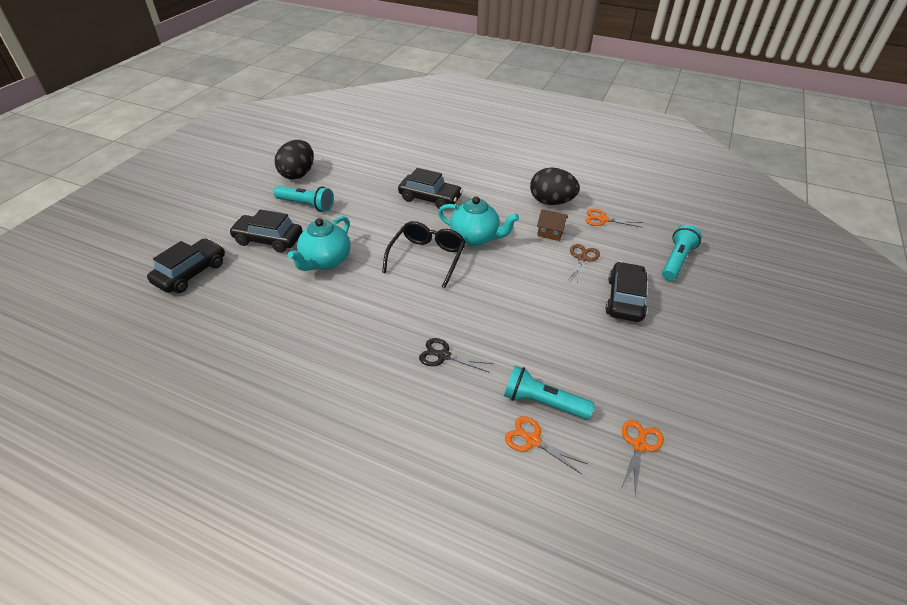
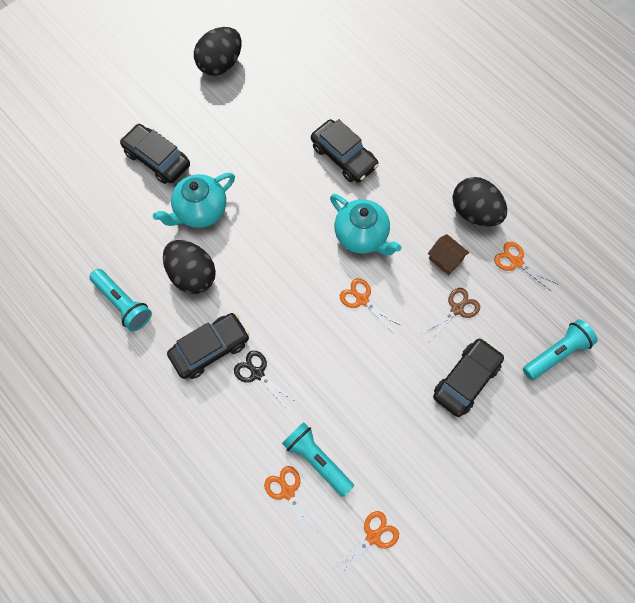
camera: 25 degrees right, 25 degrees up
black car [147,238,225,293] -> black car moved to [167,313,249,379]
turquoise flashlight [274,186,334,212] -> turquoise flashlight moved to [90,269,152,331]
black glasses [382,221,466,289] -> none
none -> black egg [163,240,216,294]
none -> orange scissors [340,278,401,333]

